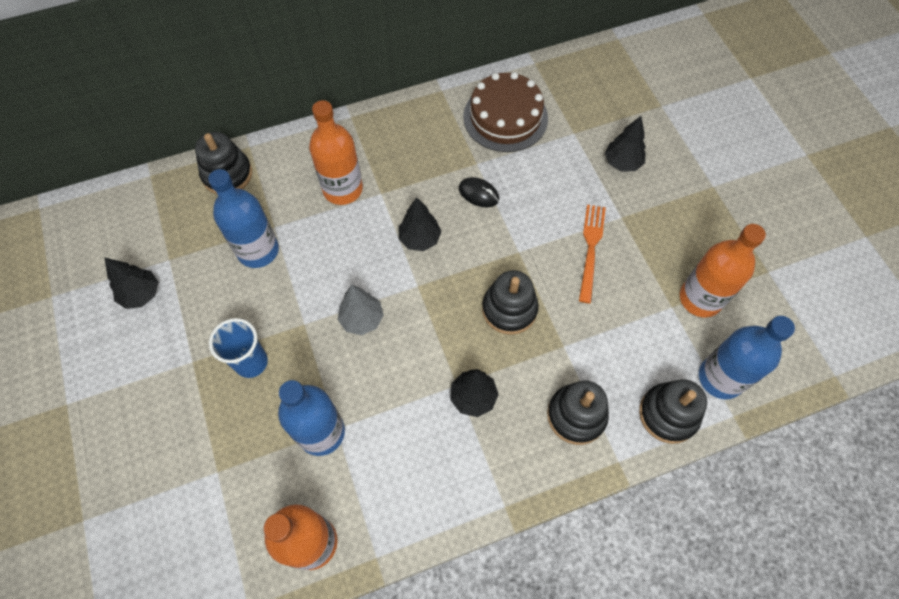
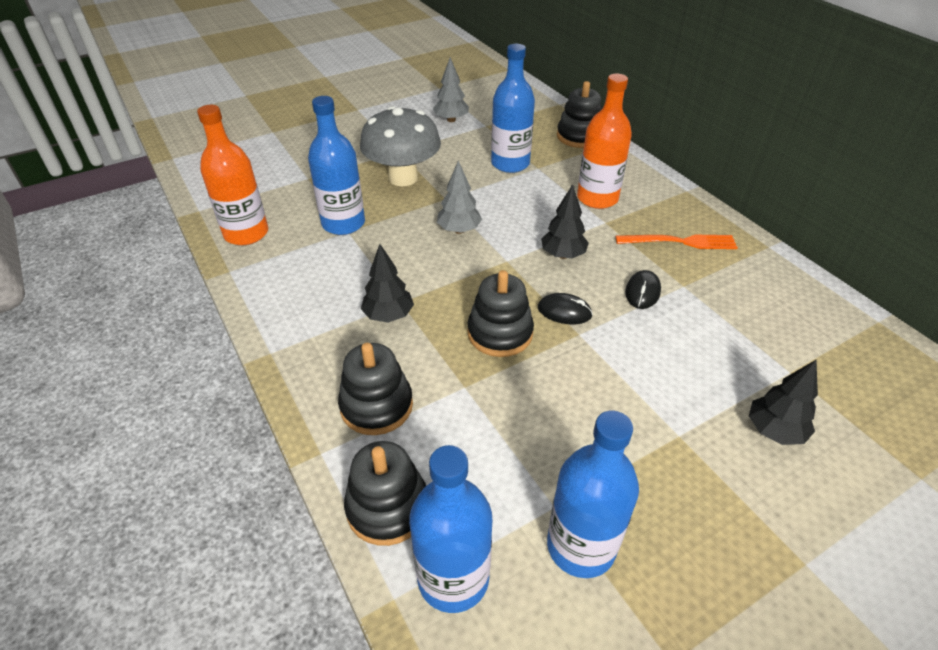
camera: 80 degrees right, 20 degrees down
black tree [104,257,158,309] -> grey tree [433,57,469,122]
blue cup [209,318,268,378] -> grey mushroom [360,106,441,186]
brown cake [463,72,548,152] -> none
orange fork [579,205,606,303] -> orange fork moved to [615,235,738,249]
orange bottle [680,224,766,318] -> blue bottle [547,411,639,578]
none -> black mouse [538,293,593,324]

